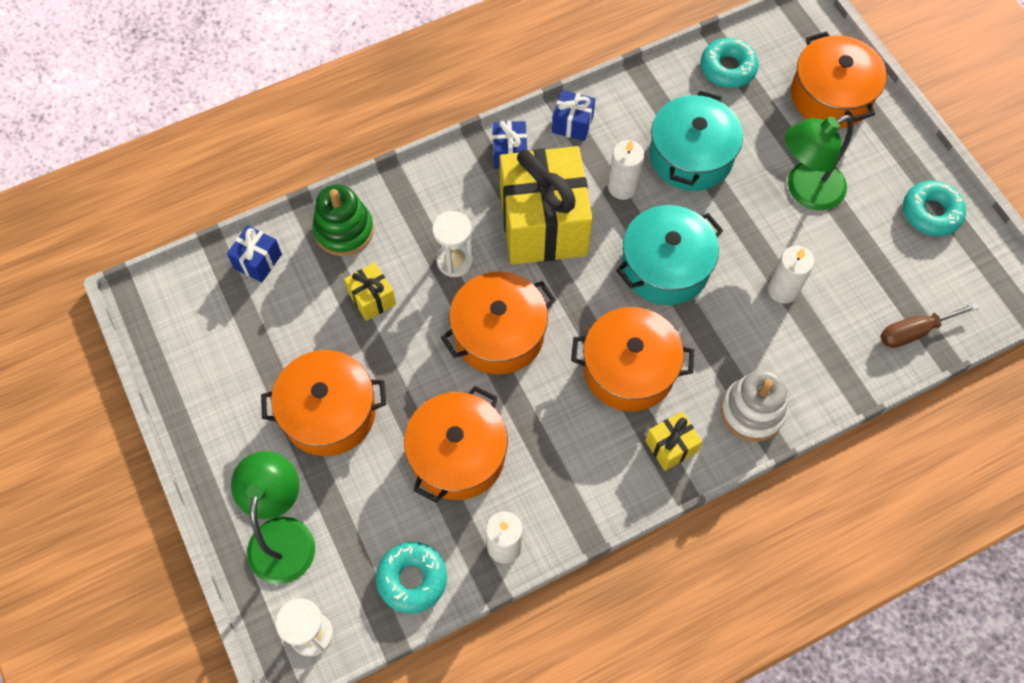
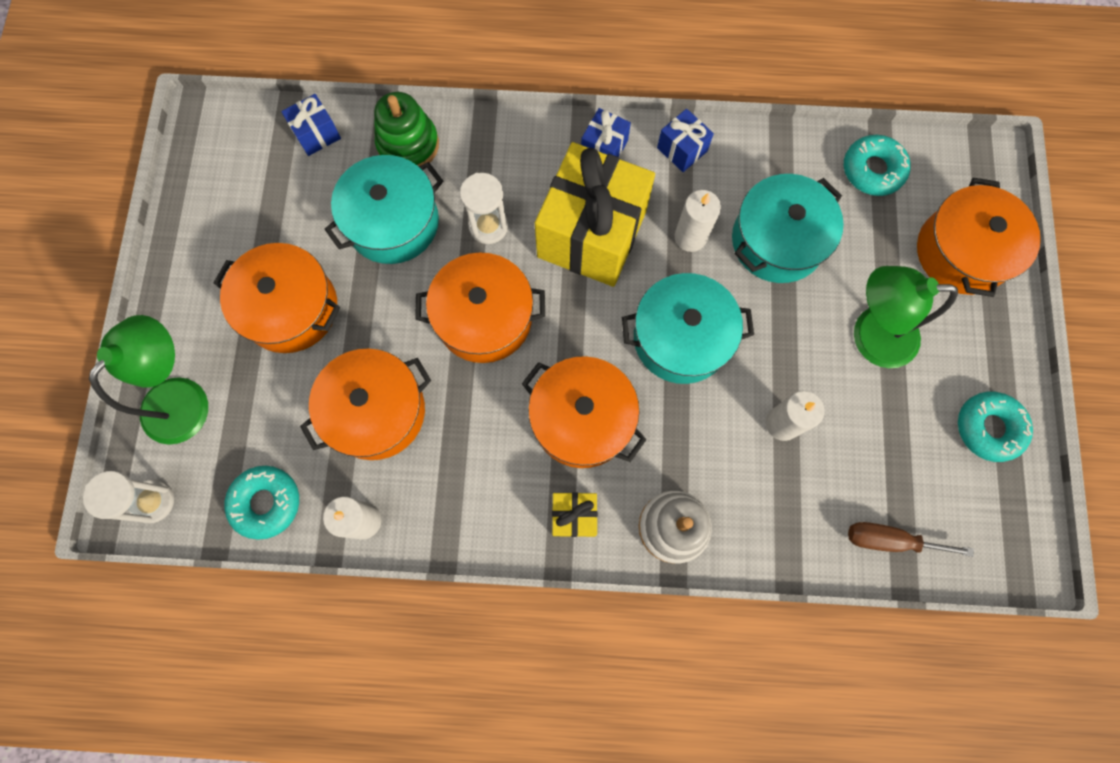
camera: 30 degrees right, 10 degrees up
yellow gift [344,262,396,321] -> turquoise pot [325,155,443,264]

